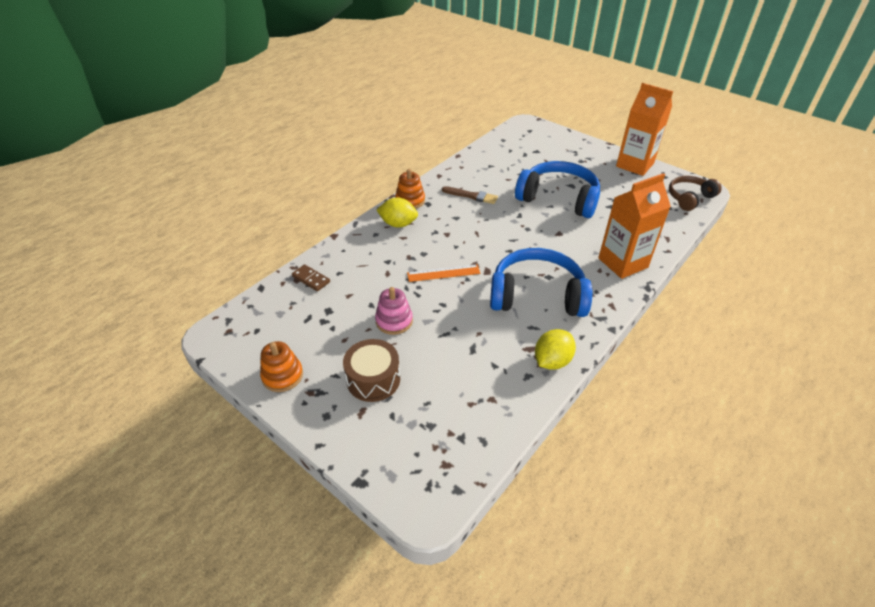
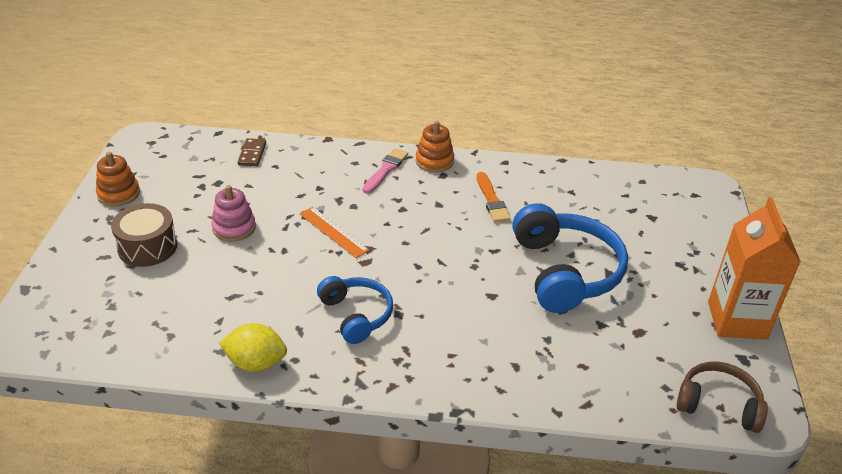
camera: 55 degrees right, 5 degrees down
yellow lemon [377,197,418,228] -> pink brush [363,148,408,194]
brown brush [442,186,498,204] -> orange brush [477,172,511,222]
blue headphones [490,248,592,317] -> blue headphones [317,276,393,344], size x0.59
orange carton [598,173,671,279] -> none

